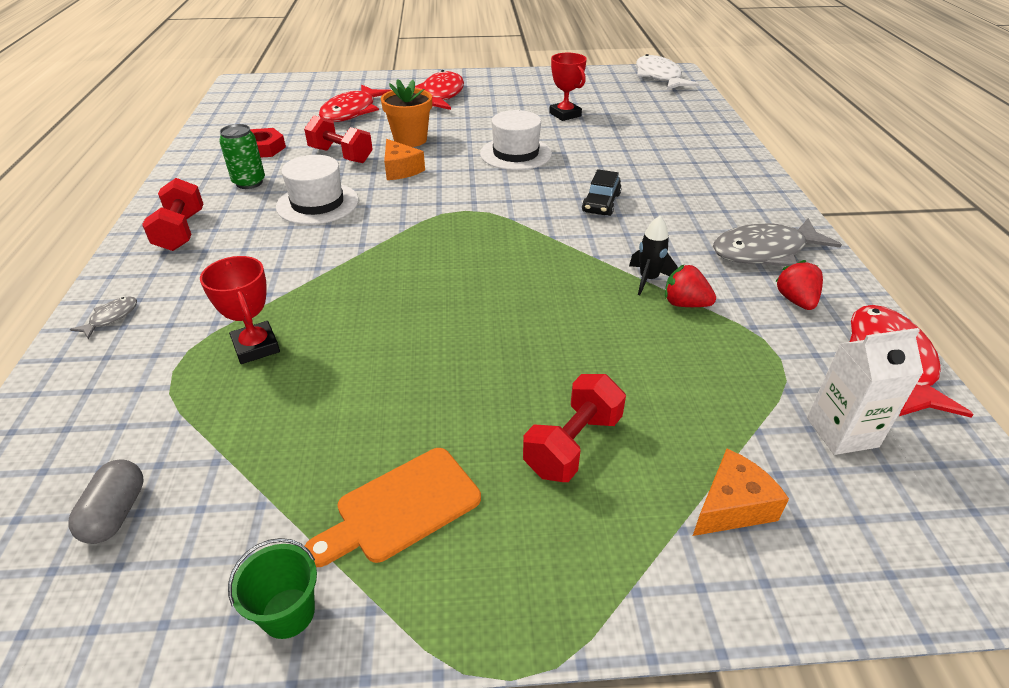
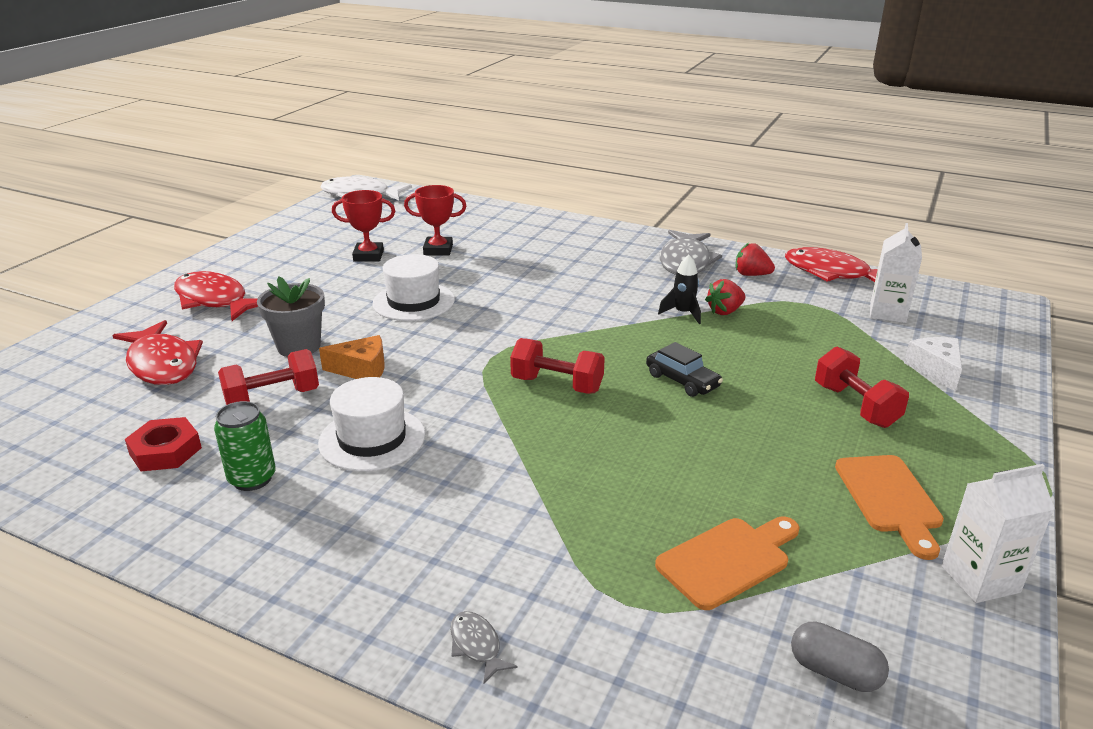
camera: 60 degrees left, 10 degrees down
red dumbbell [142,178,203,251] -> red dumbbell moved to [510,338,605,394]
red trophy [200,256,280,364] -> red trophy moved to [404,185,466,256]
green bucket [228,538,317,639] -> white carton [941,464,1054,603]
orange flower pot [381,79,432,147] -> grey flower pot [257,276,325,357]
black car [582,169,622,216] -> black car moved to [646,342,723,397]
orange cheese [693,449,789,536] -> white cheese [904,337,962,392]
none -> orange cutting board [655,517,800,610]

